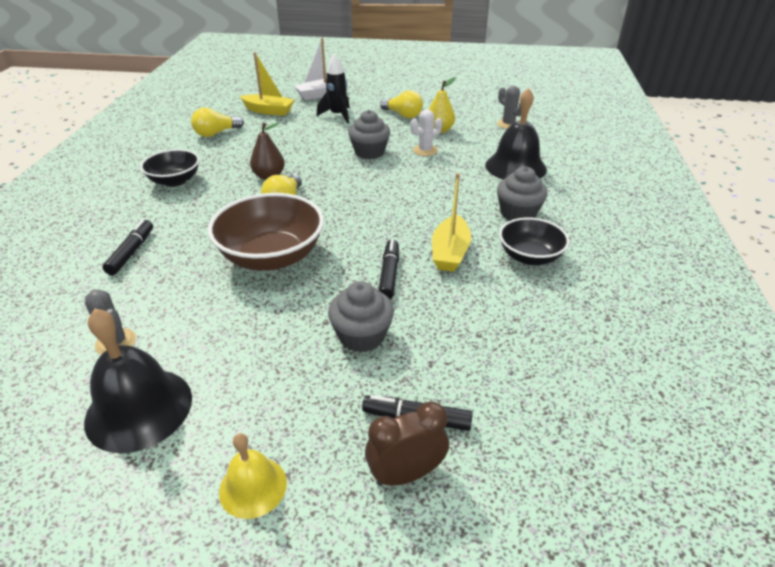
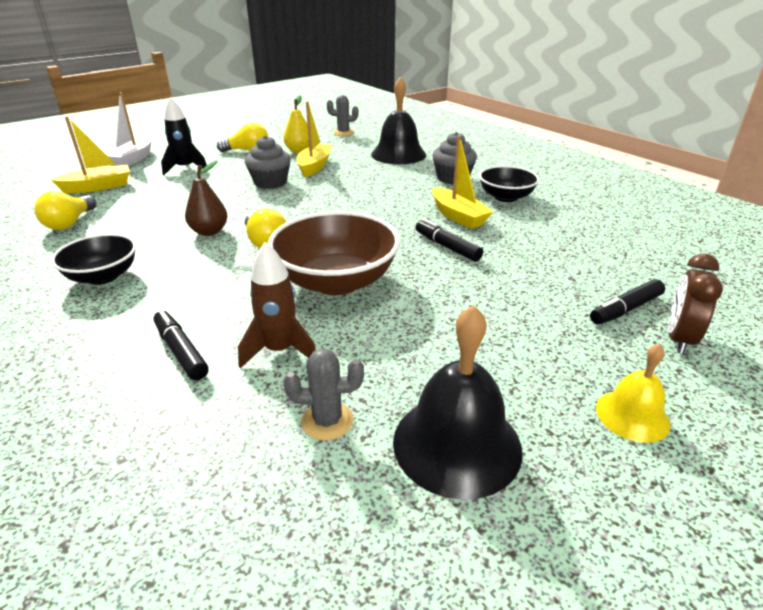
camera: 45 degrees left, 5 degrees down
grey cupcake [328,281,394,352] -> none
white cactus [410,109,442,156] -> yellow boat [296,101,332,177]
none -> brown rocket [238,242,316,368]

